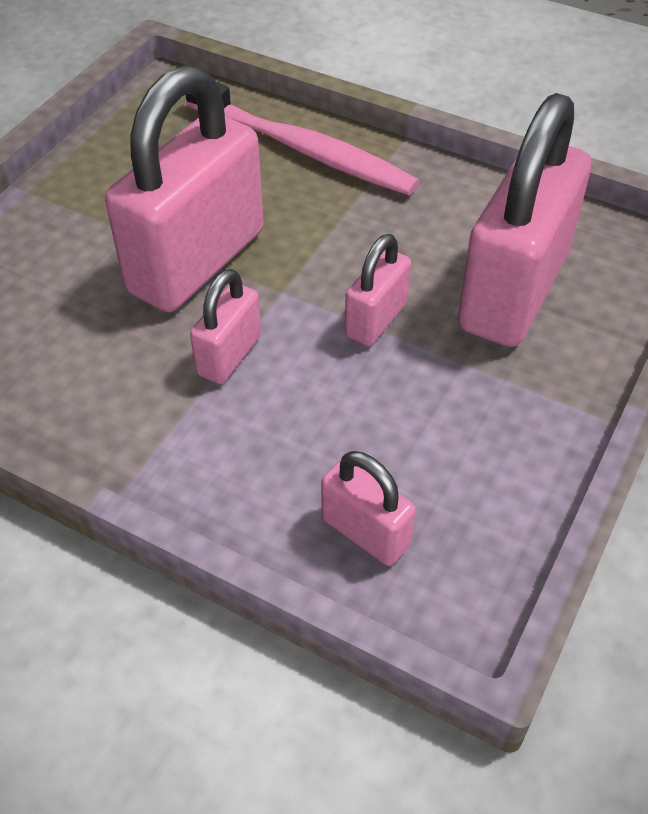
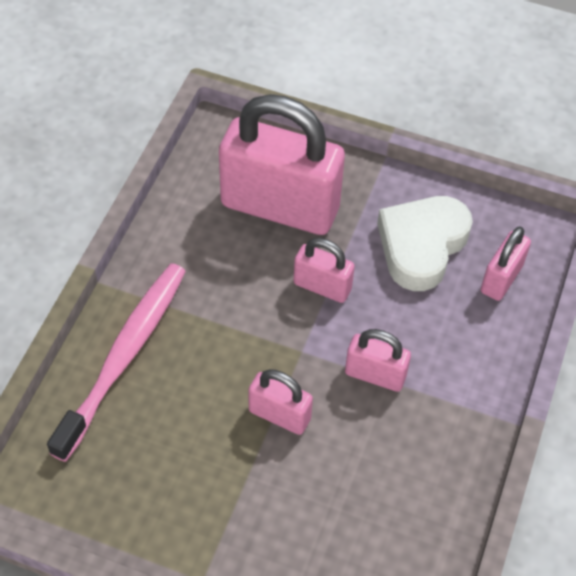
camera: 100 degrees left, 5 degrees up
pink padlock [105,65,264,312] -> pink padlock [248,369,313,435], size x0.47
none -> white heart [377,196,473,291]

